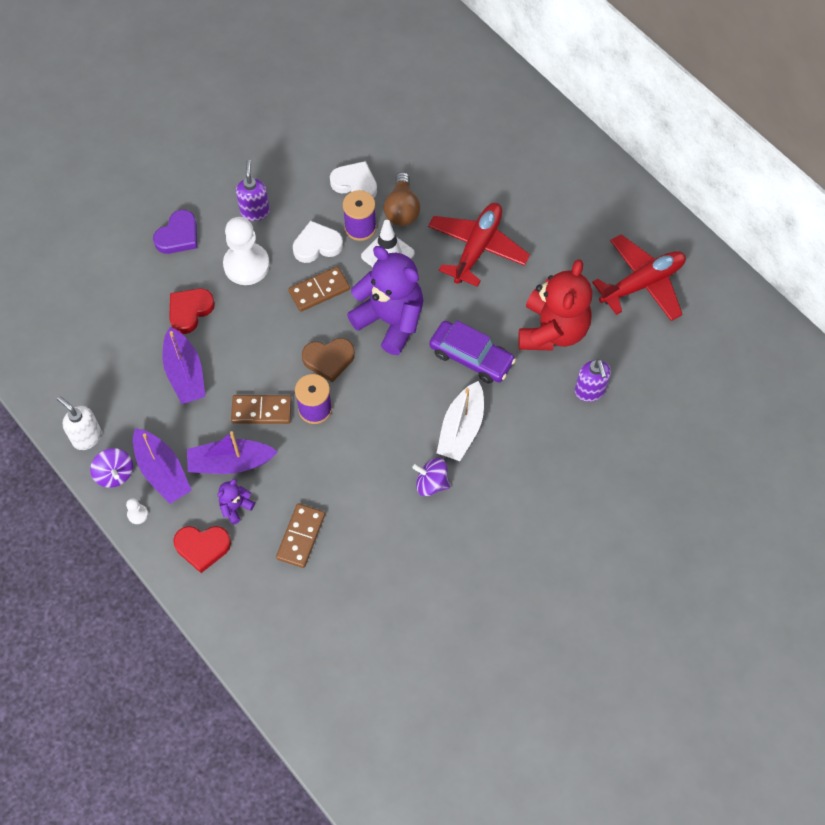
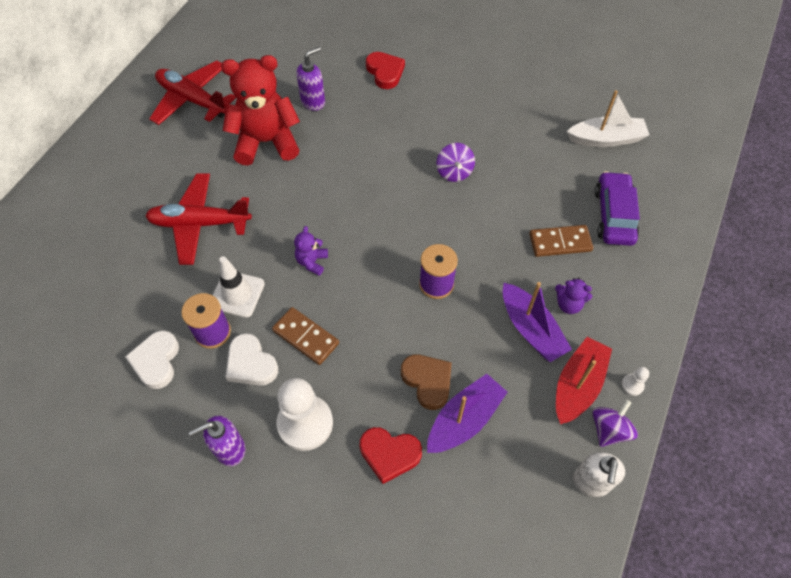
camera: 115 degrees left, 5 degrees down
purple boat [133,428,192,504] -> red boat [556,337,612,424]
purple heart [153,210,197,254] -> none
red heart [173,526,231,573] -> red heart moved to [366,52,405,89]
brown domino [231,395,292,424] -> none
brown heart [302,338,355,382] -> brown heart moved to [401,354,452,410]
purple teddy bear [347,246,423,355] -> purple teddy bear [294,226,328,276], size x0.43
brown light bulb [384,172,420,226] -> none
purple car [429,321,516,384] -> purple car moved to [595,171,640,246]
white boat [437,381,484,461] -> white boat moved to [567,90,649,147]

